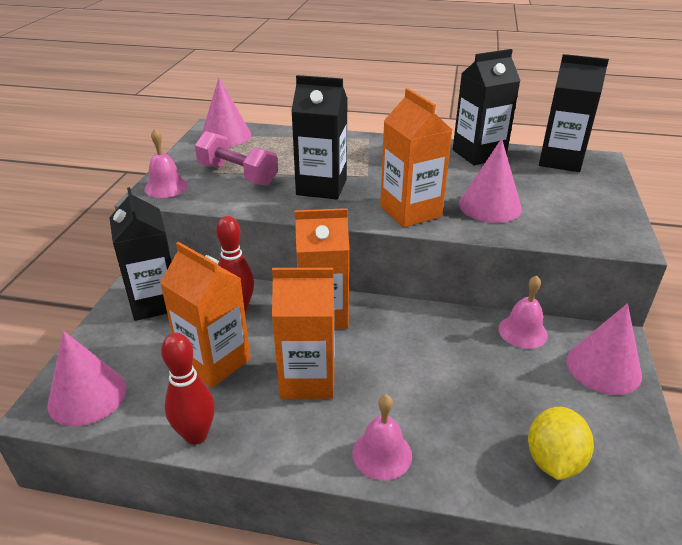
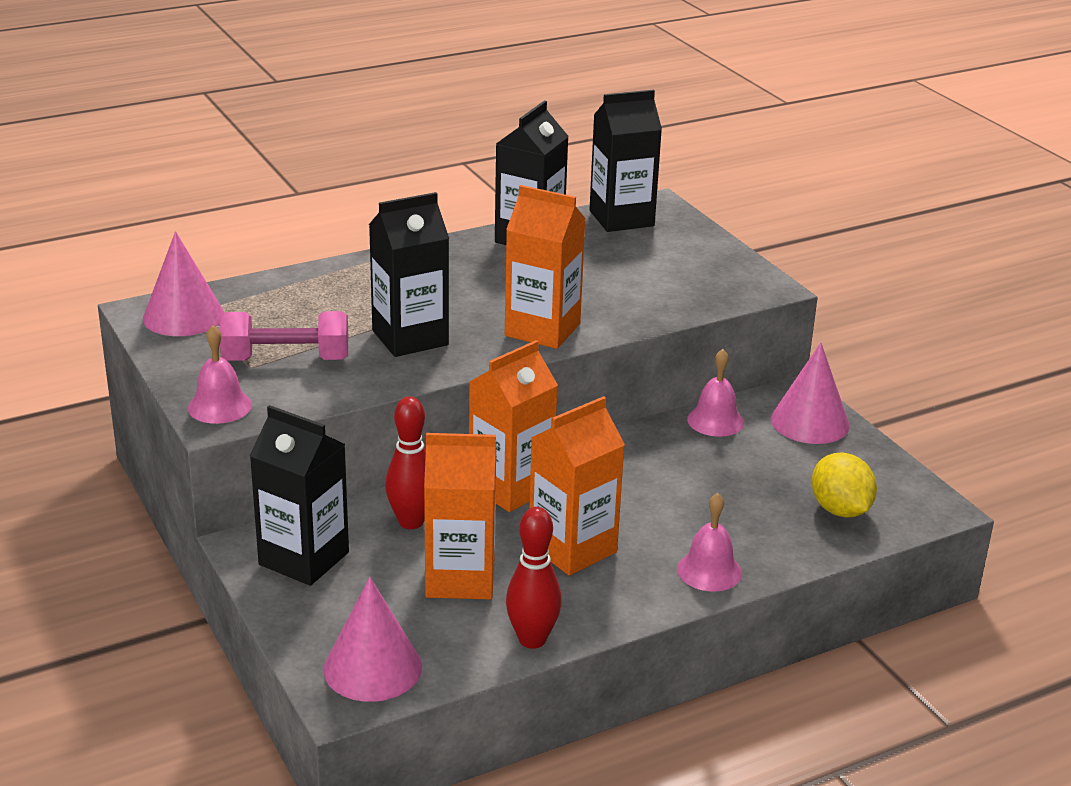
camera: 40 degrees left, 5 degrees down
pink cone [459,139,522,223] -> none

